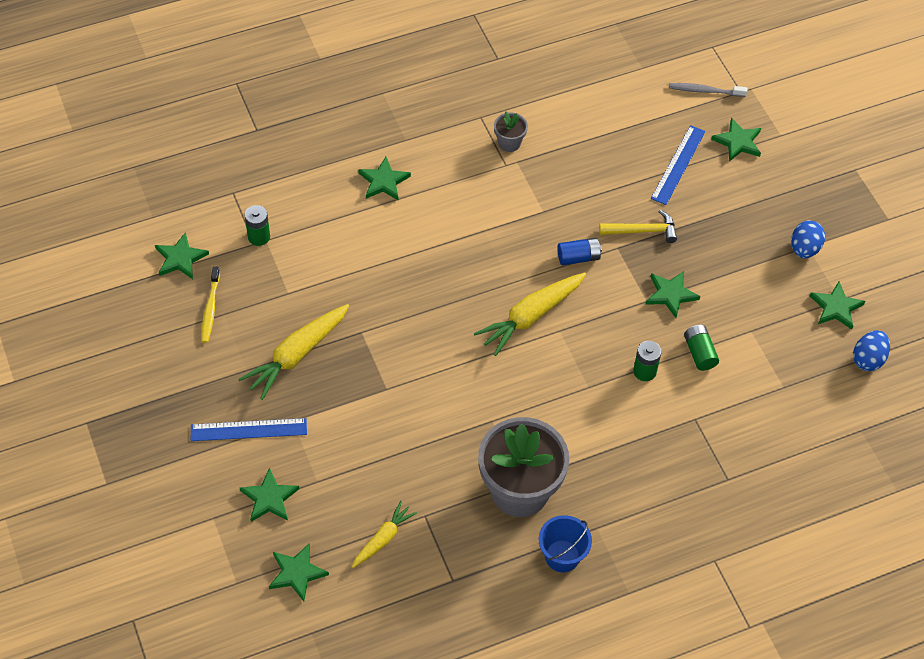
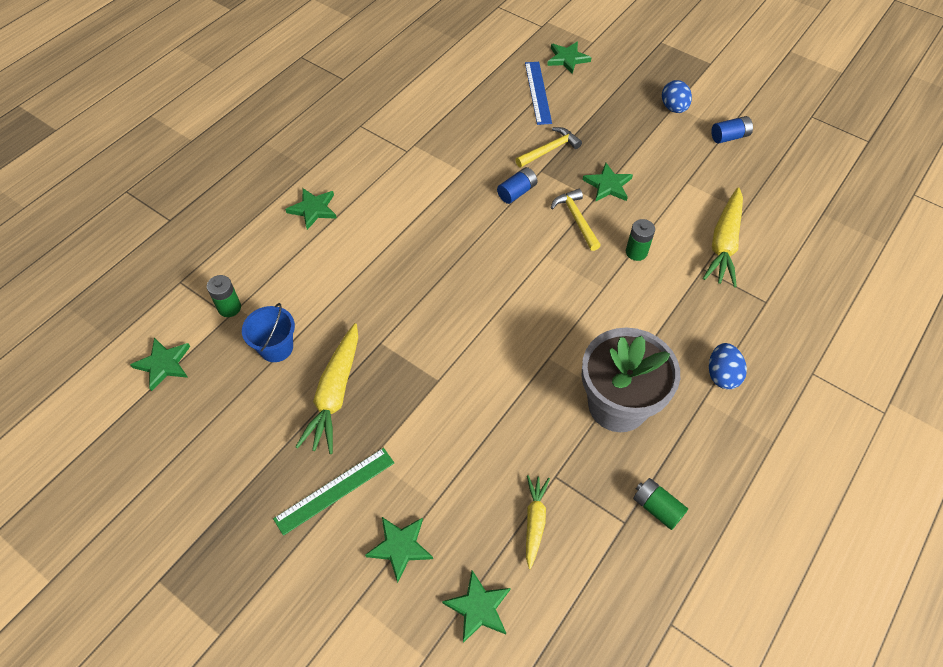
camera: 30 degrees left, 0 degrees up
blue ruler [191,418,307,441] -> green ruler [273,448,394,536]
yellow toothbrush [201,266,220,343] -> none
yellow carrot [474,272,586,356] -> yellow carrot moved to [703,187,743,288]
grey flower pot [494,112,528,152] -> none
blue bucket [539,515,592,572] -> blue bucket moved to [242,303,295,362]
grey toothbrush [669,83,747,97] -> none
green battery [684,325,719,371] -> green battery moved to [633,478,688,530]
green star [810,281,865,330] -> blue battery [711,116,753,143]
blue egg [853,330,890,371] -> blue egg moved to [709,343,747,389]
none -> yellow hammer [551,189,601,251]

